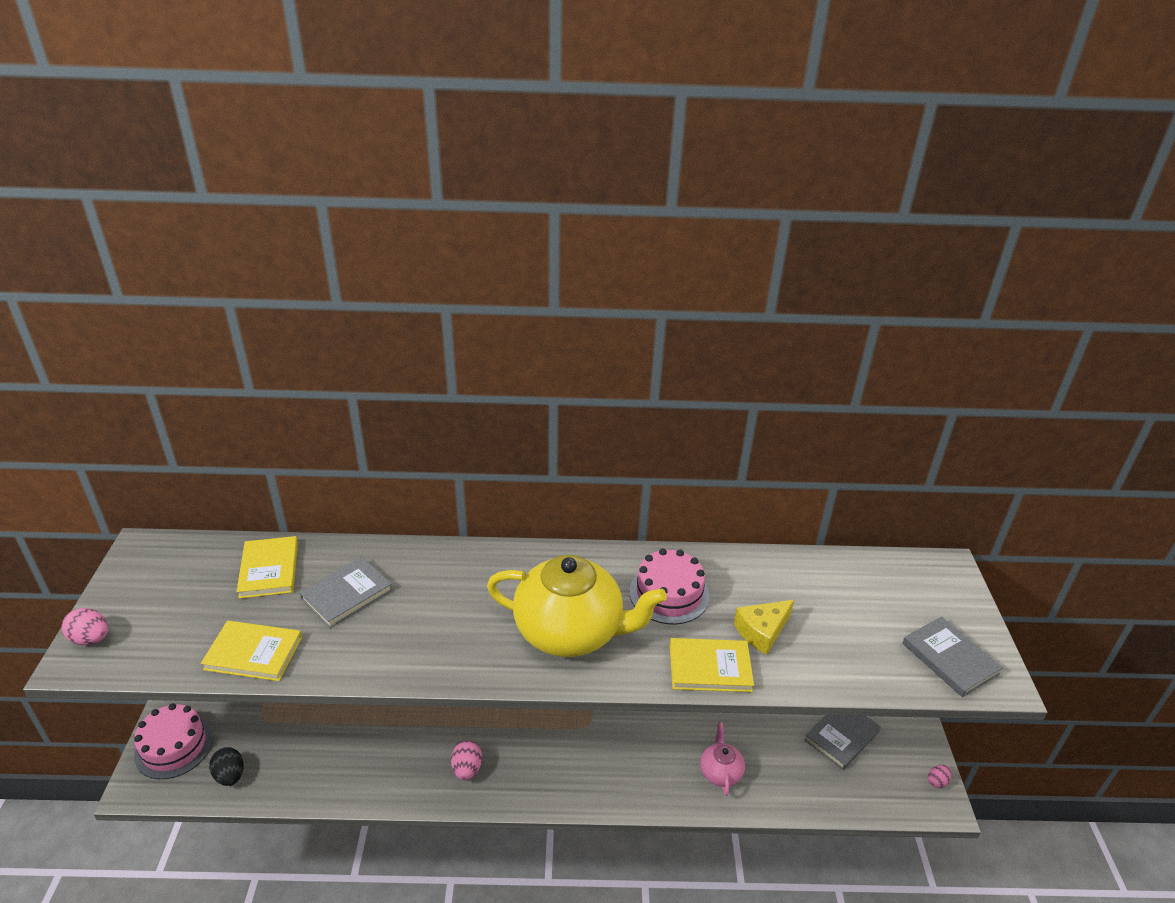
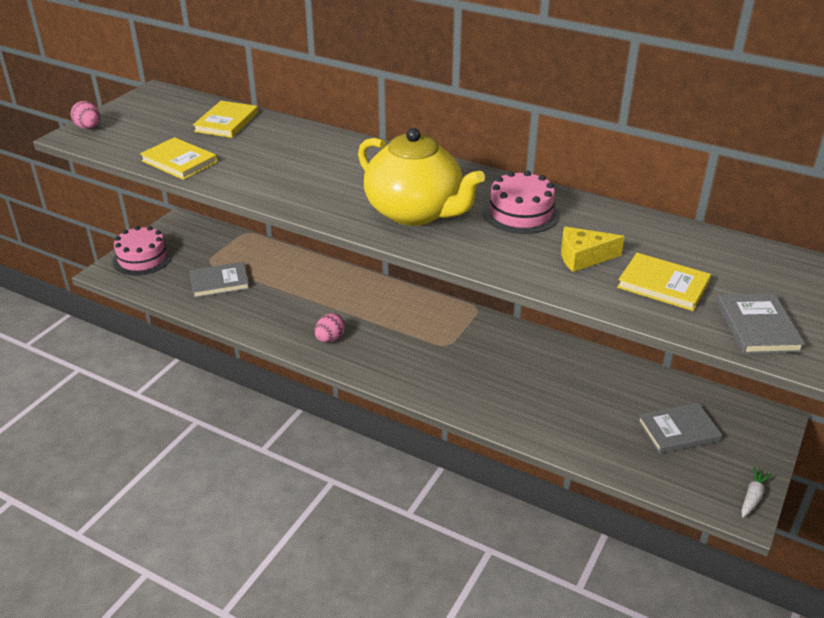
camera: 30 degrees right, 0 degrees up
black egg [209,747,244,786] -> none
grey book [300,557,393,628] -> grey book moved to [189,262,250,298]
yellow book [670,638,754,692] -> yellow book moved to [617,253,711,311]
pink teapot [700,722,745,796] -> none
pink egg [928,765,952,788] -> white carrot [741,466,773,518]

